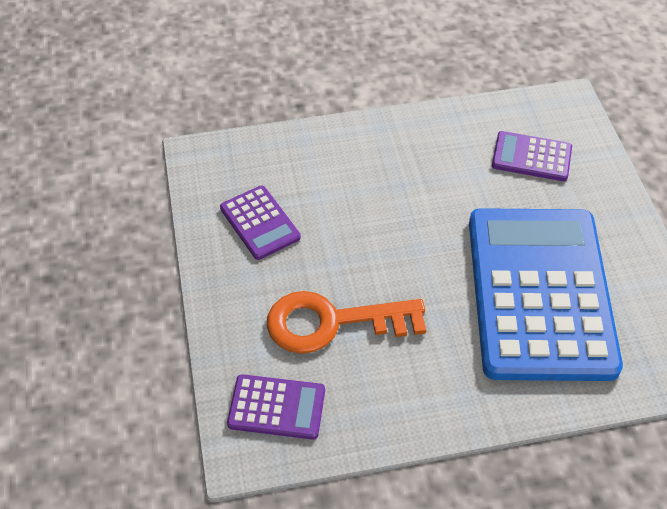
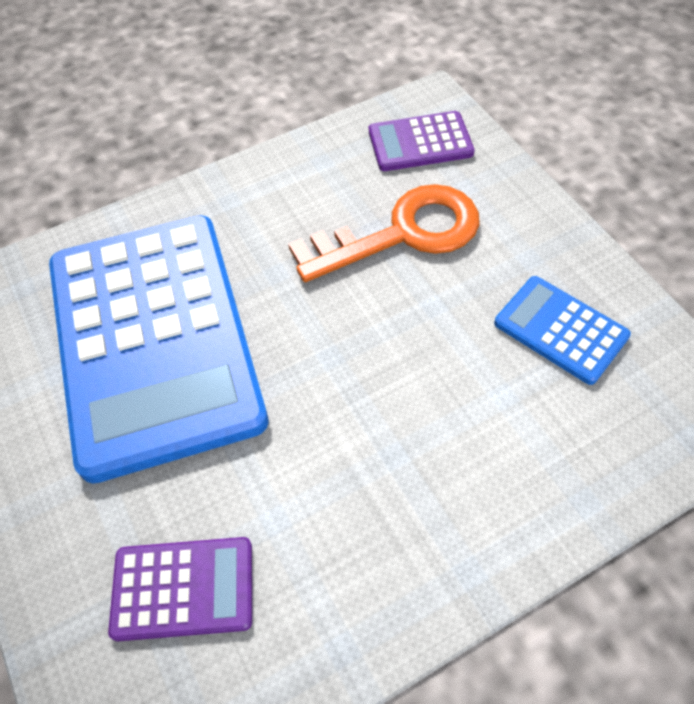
camera: 165 degrees right, 5 degrees up
purple calculator [220,186,301,260] -> blue calculator [494,276,631,385]

